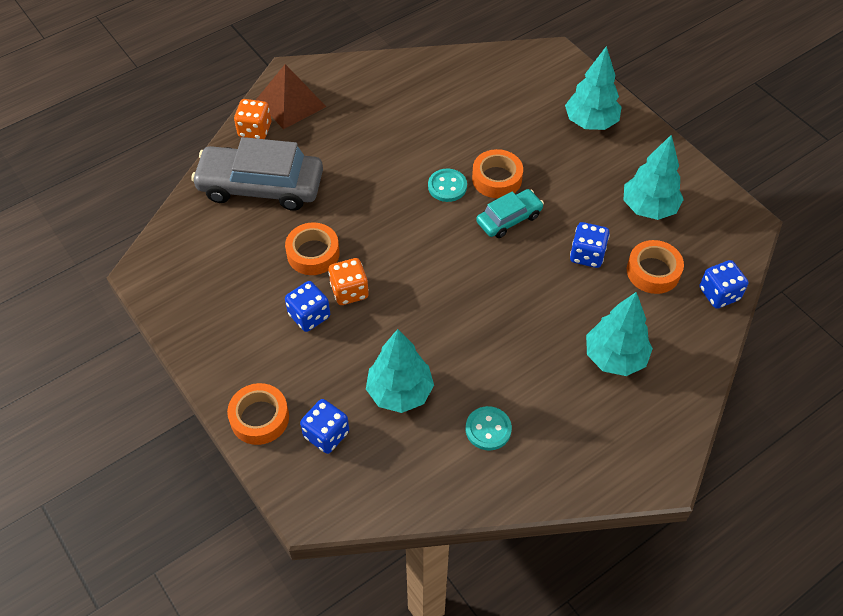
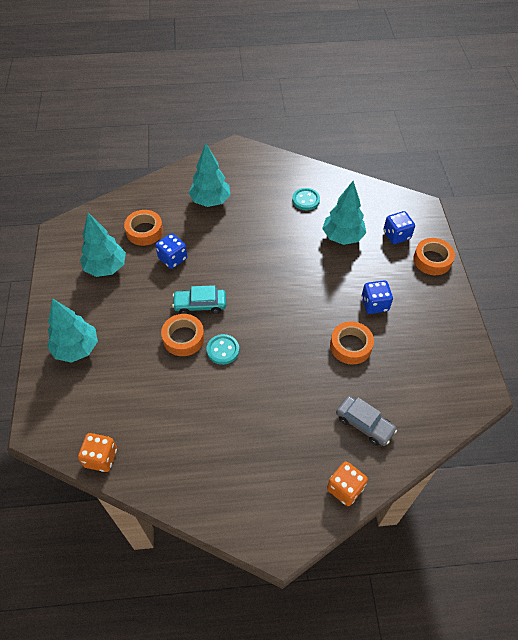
camera: 150 degrees left, 0 degrees up
grey car [191,137,323,211] -> grey car [336,396,397,446], size x0.53
brown pyramid [256,64,326,129] -> none
orange dice [328,258,369,305] -> orange dice moved to [78,433,117,472]
blue dice [700,260,748,309] -> none

